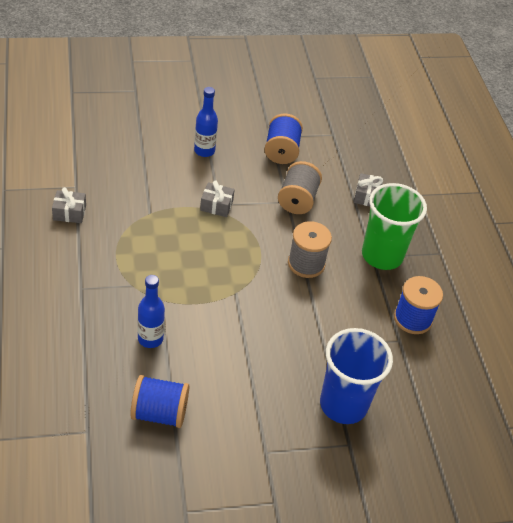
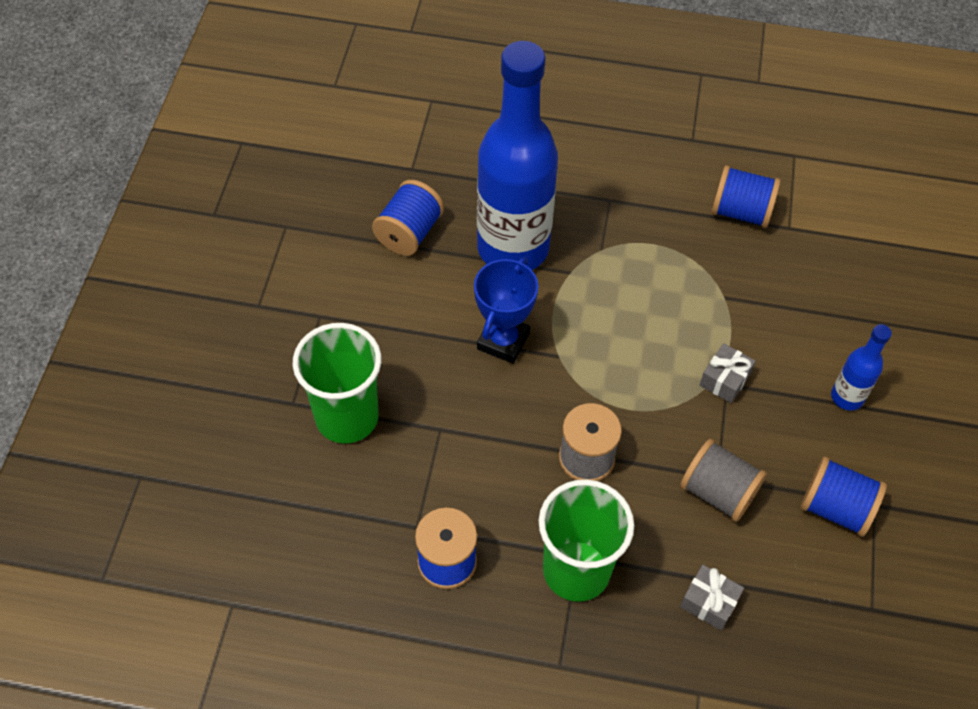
camera: 115 degrees right, 10 degrees up
grey gift [52,187,86,223] -> blue spool [711,165,781,228]
blue bottle [138,275,165,348] -> blue bottle [477,41,558,270], size x2.32
blue cup [320,328,393,424] -> green cup [293,323,382,444]
none -> blue trophy [474,258,538,364]

